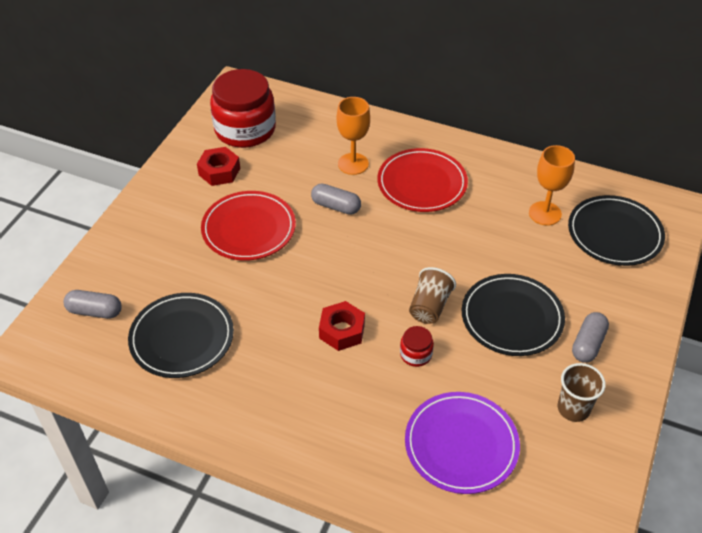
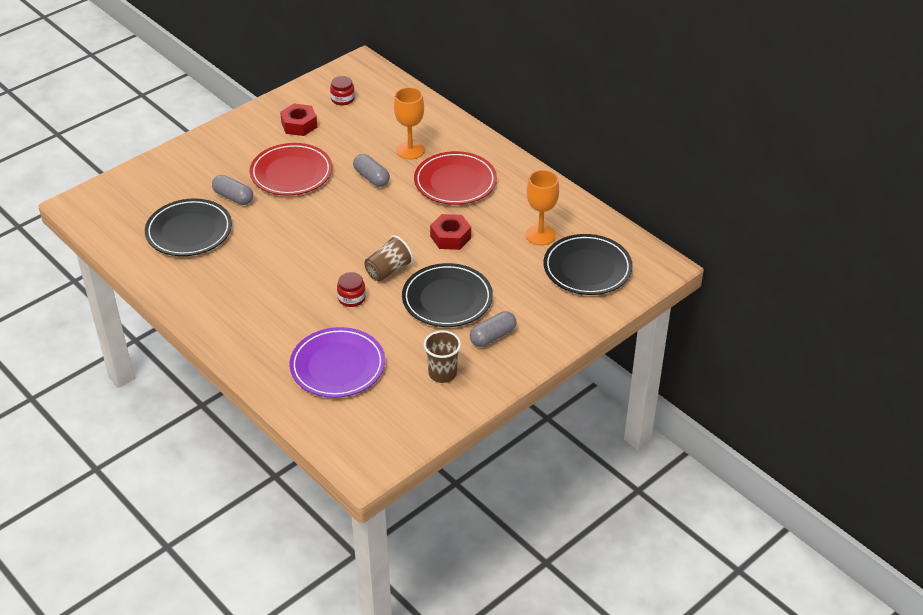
camera: 25 degrees right, 5 degrees down
grey capsule [64,290,122,319] -> grey capsule moved to [212,175,253,205]
red jar [210,69,276,148] -> red jar [330,76,355,106], size x0.42
red nut [319,301,365,351] -> red nut moved to [430,214,471,250]

